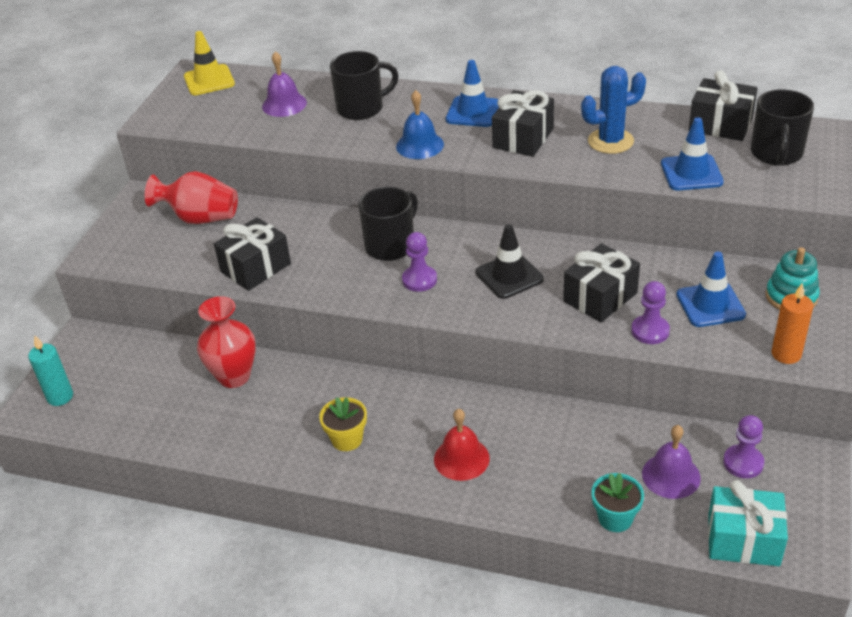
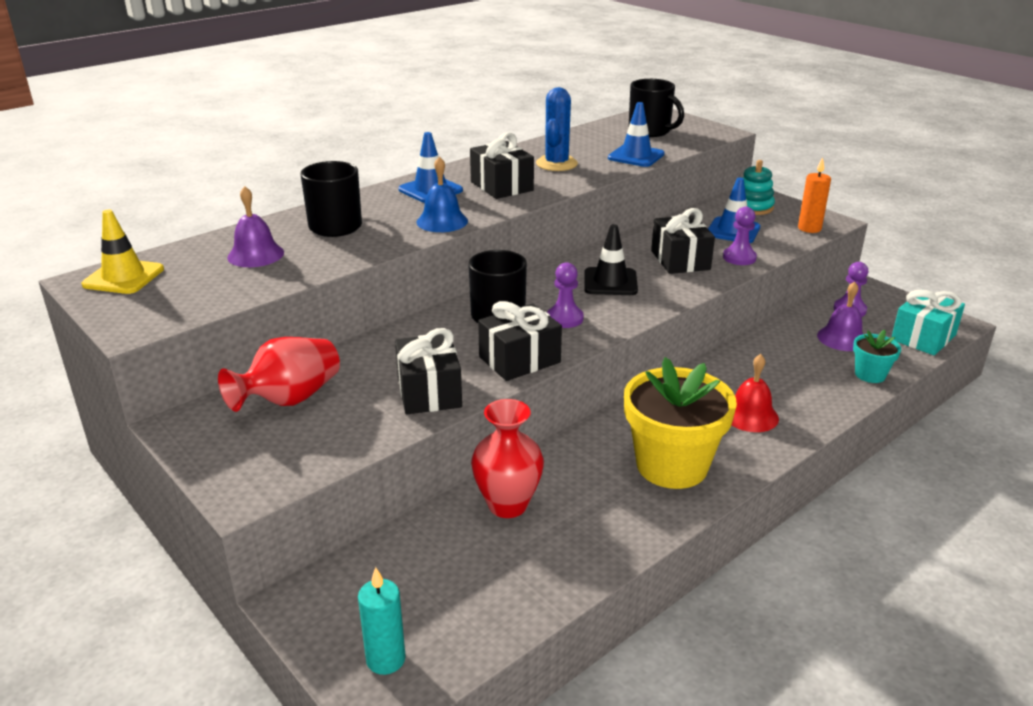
camera: 60 degrees left, 10 degrees down
yellow flower pot [319,397,367,451] -> yellow flower pot [624,357,737,489], size x2.08
black gift [689,70,758,141] -> black gift moved to [478,301,562,381]

